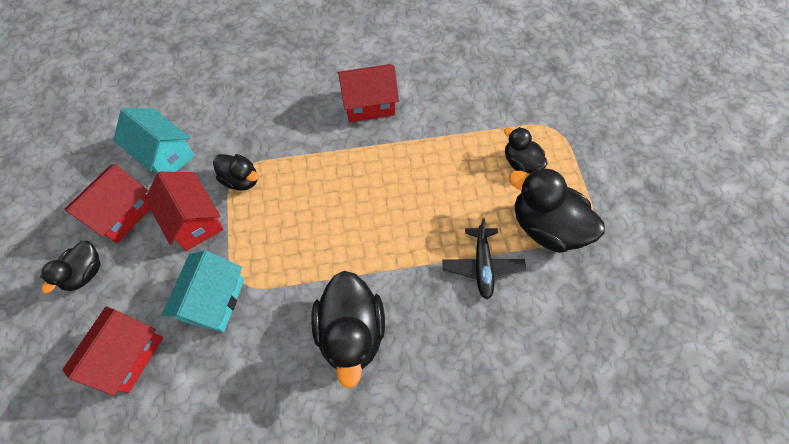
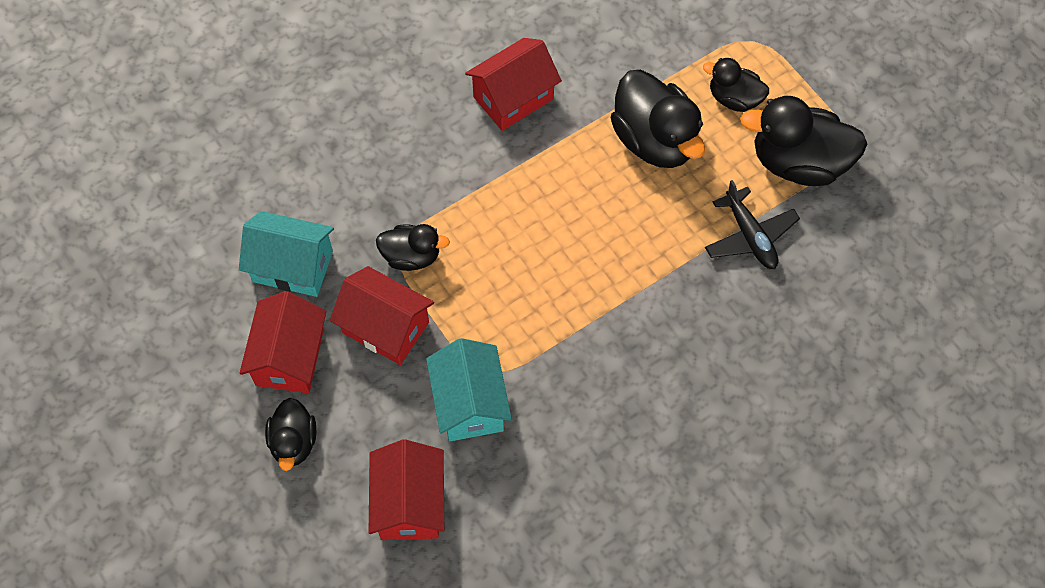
camera: 25 degrees left, 0 degrees up
black duck [311,271,385,388] -> black duck moved to [610,70,705,168]

